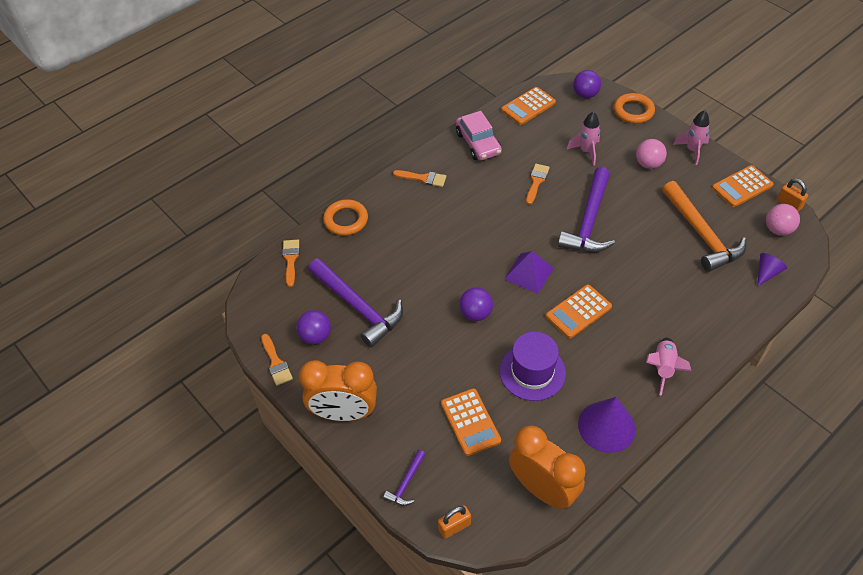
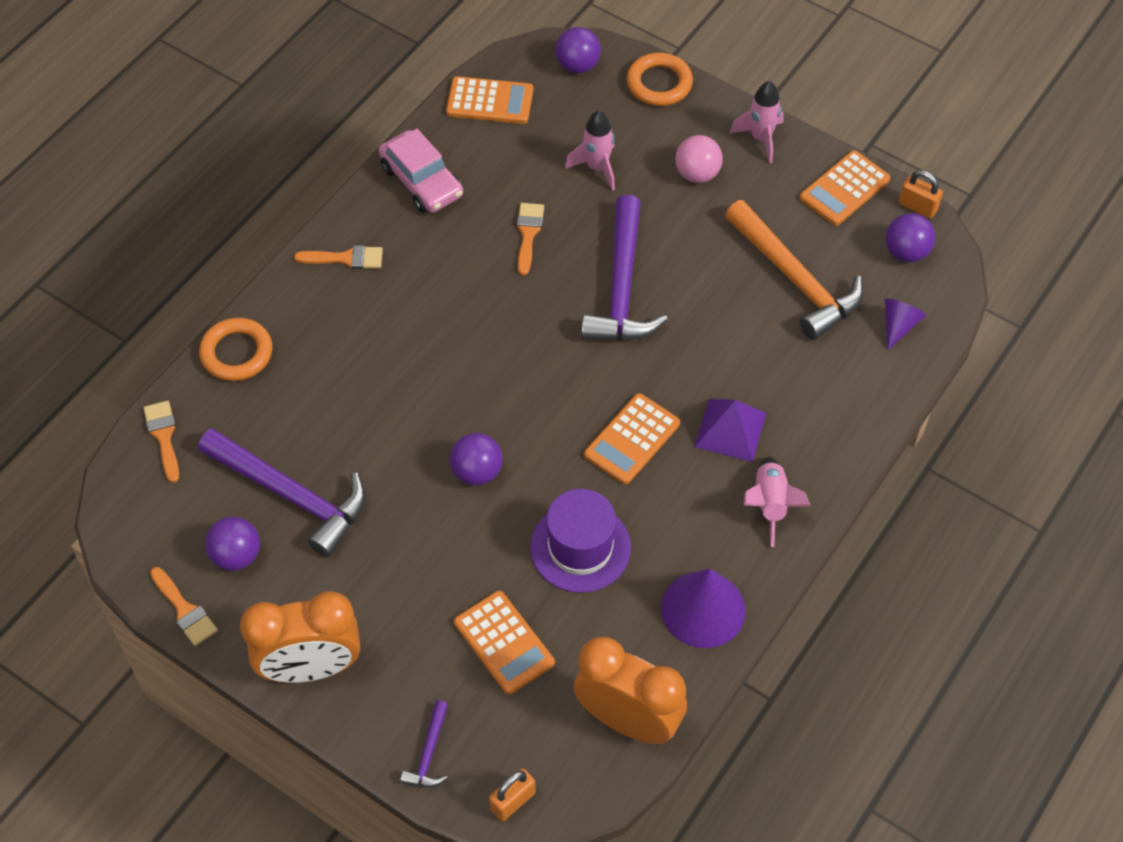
camera: 15 degrees left, 5 degrees up
orange calculator [501,87,556,125] -> orange calculator turned 120 degrees counterclockwise [446,76,533,124]
purple pyramid [504,251,554,294] -> purple pyramid moved to [695,399,766,462]
pink ball [766,204,800,236] -> purple ball [886,213,935,262]

